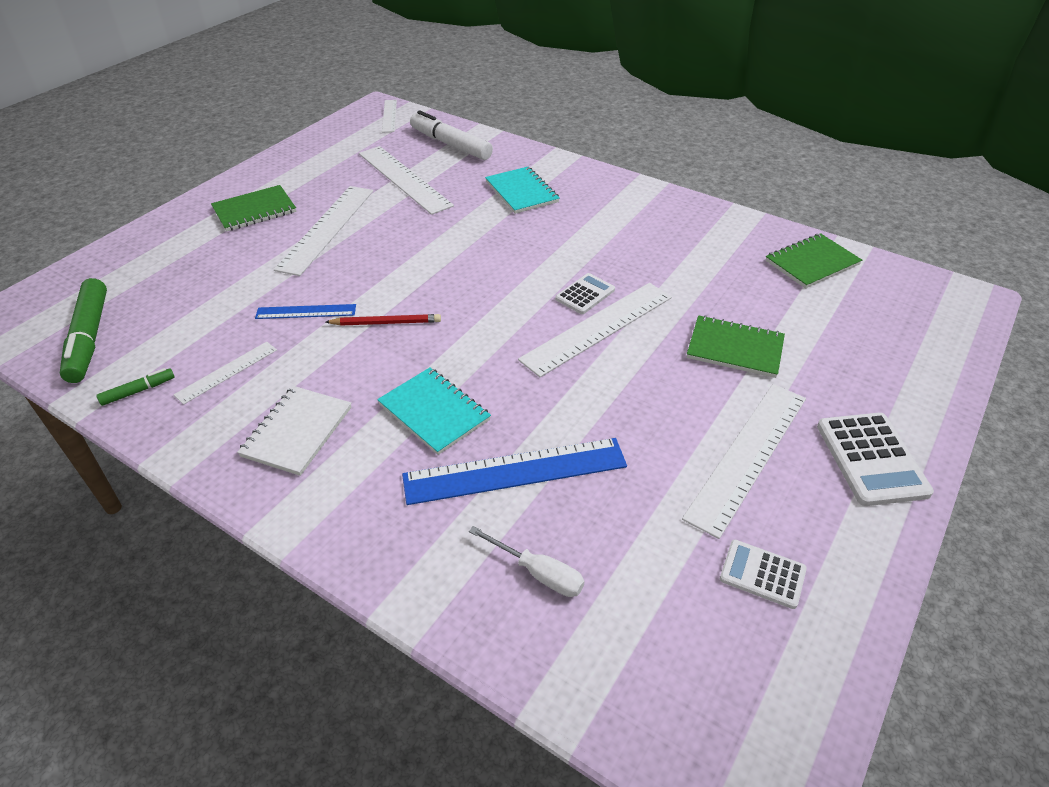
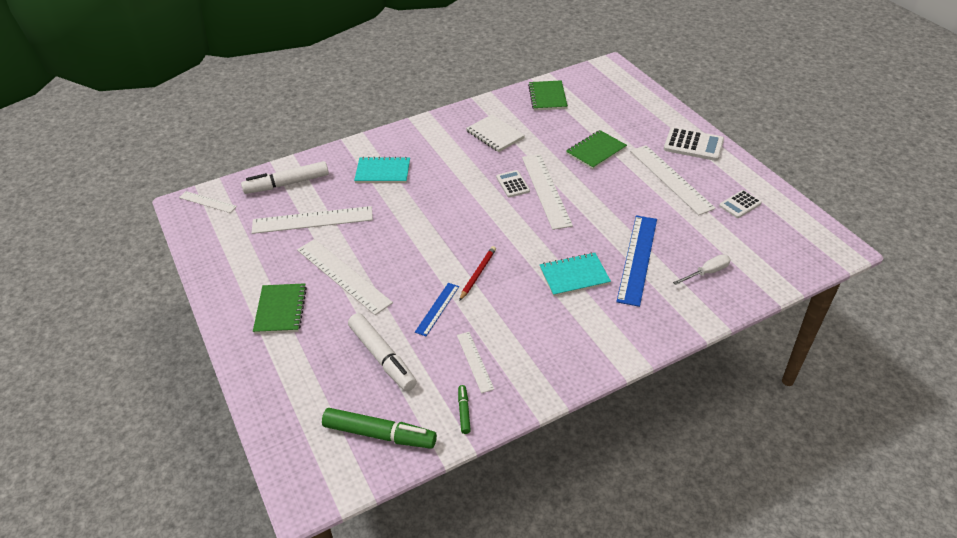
camera: 60 degrees left, 0 degrees up
white notebook [237,386,351,476] -> white notebook moved to [466,115,525,152]
none -> white marker [348,313,417,391]

